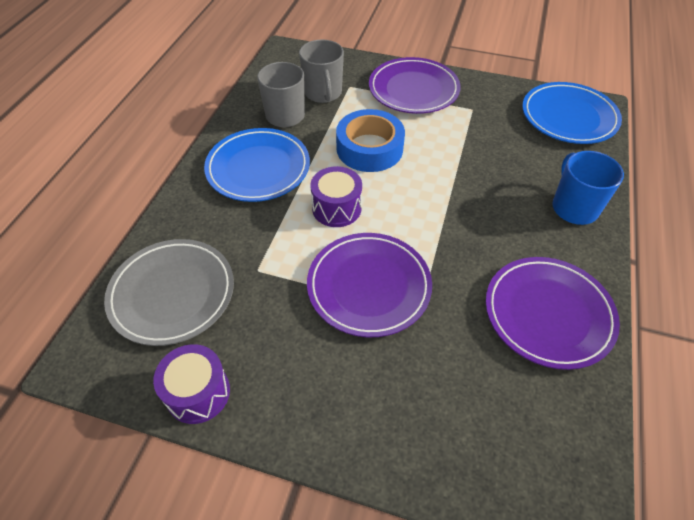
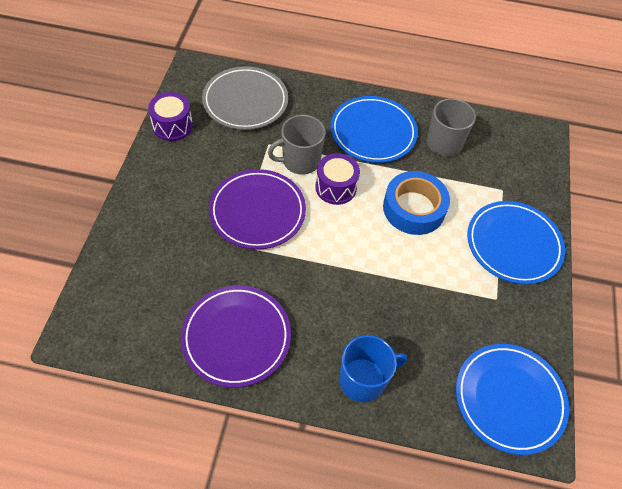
camera: 80 degrees right, 5 degrees up
grey mug [299,40,344,103] -> grey mug moved to [268,115,325,175]
purple plate [369,57,460,114] -> blue plate [467,201,565,284]

